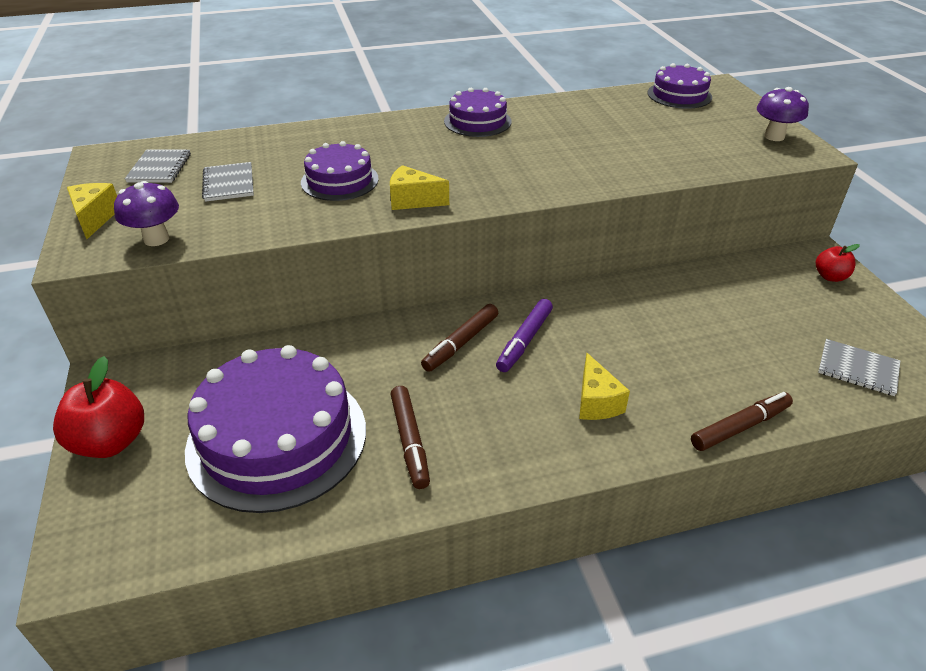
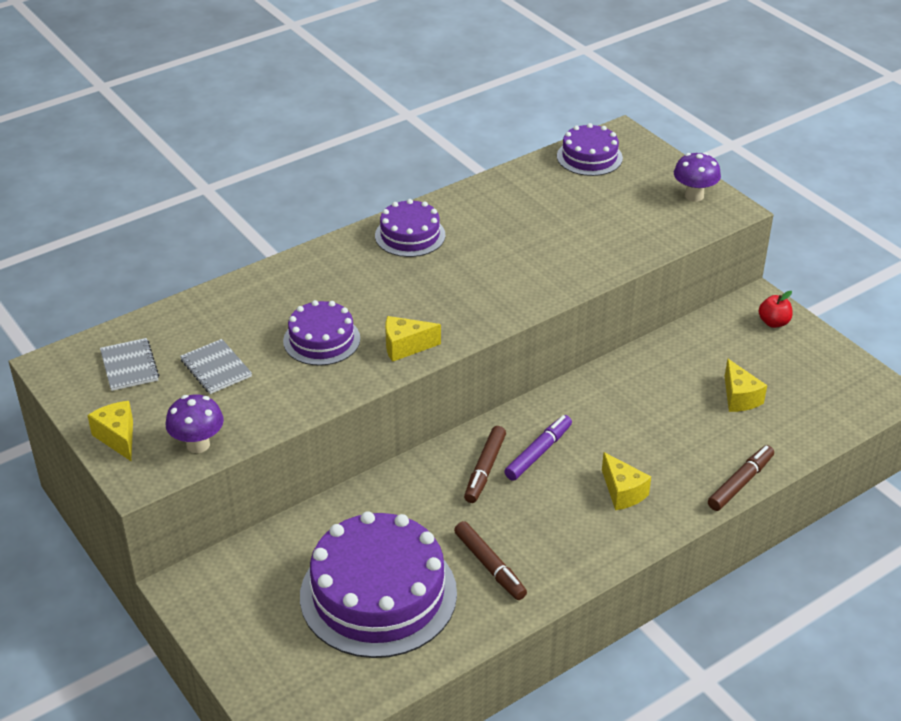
camera: 20 degrees left, 0 degrees up
red apple [53,356,144,458] -> none
purple marker [496,299,553,372] -> purple marker turned 150 degrees counterclockwise [504,415,572,481]
grey notebook [818,339,900,396] -> none
none -> yellow cheese [725,358,767,412]

